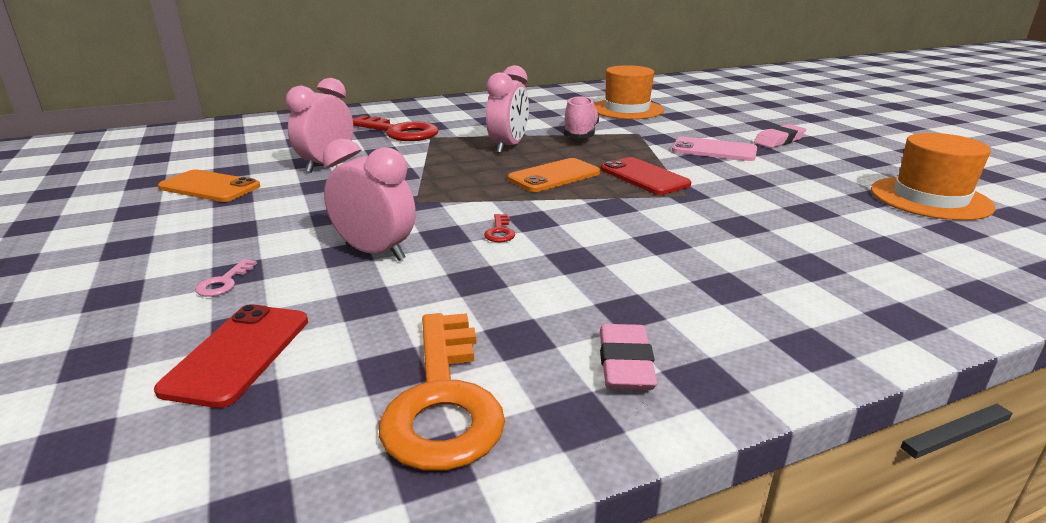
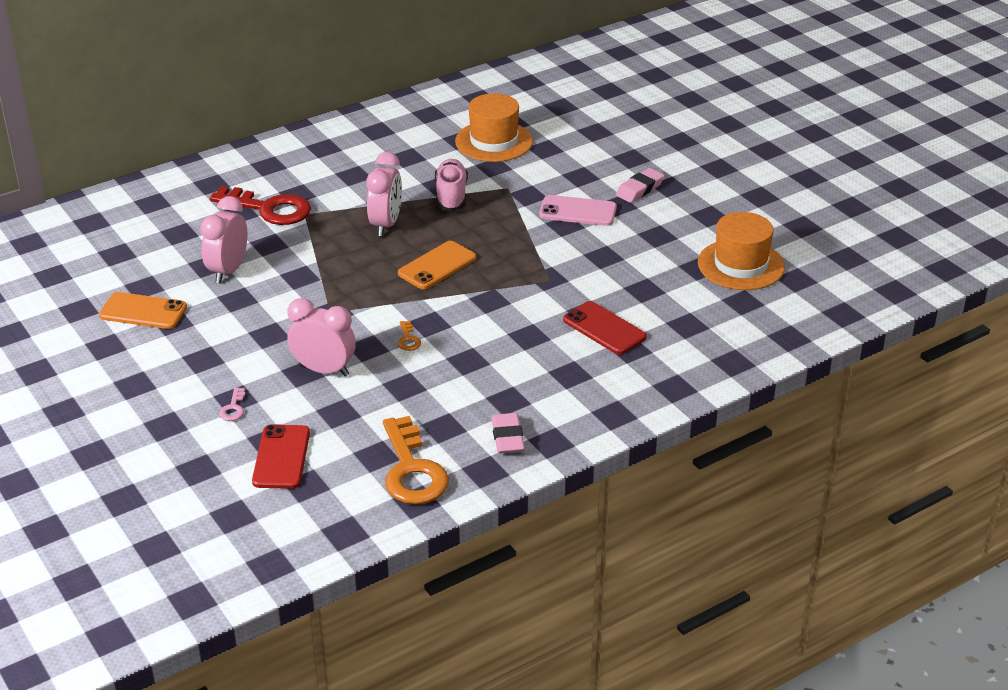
camera: 10 degrees left, 10 degrees up
red key [484,214,515,242] -> orange key [398,321,421,351]
red phone [601,157,691,195] -> red phone moved to [563,301,647,355]

